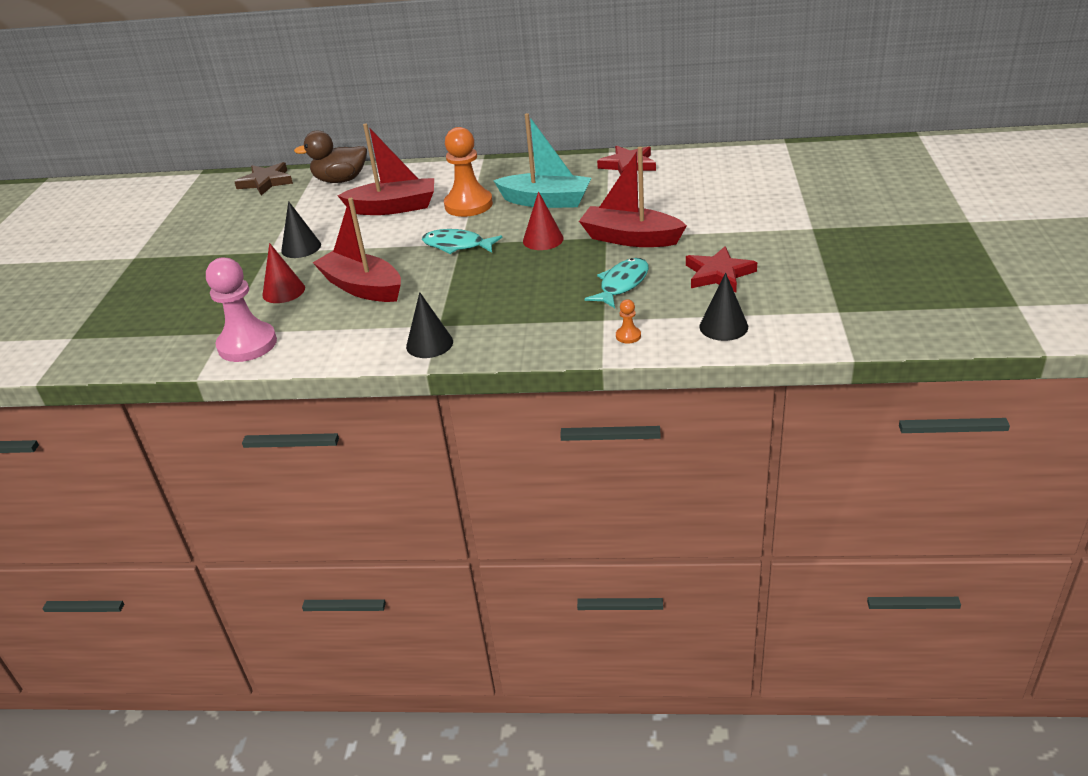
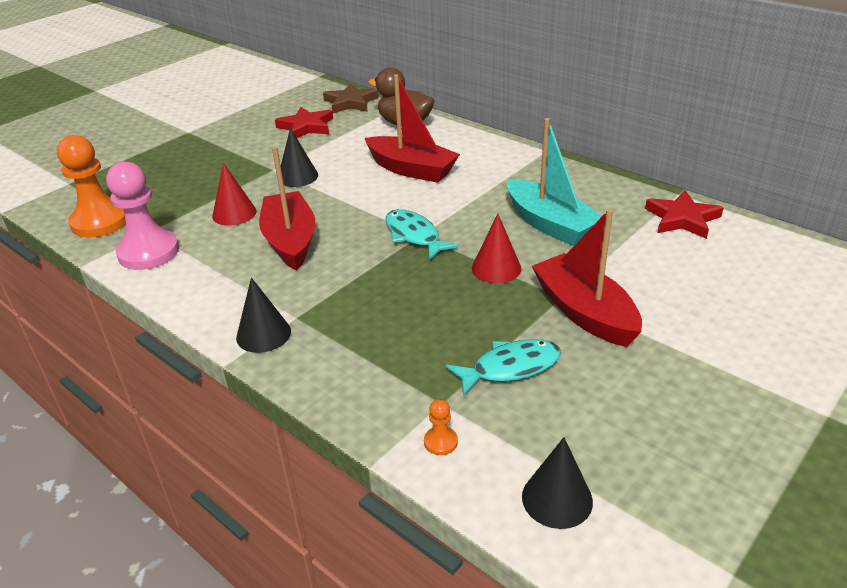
camera: 35 degrees right, 0 degrees up
orange pawn [444,127,493,217] -> orange pawn moved to [57,135,126,238]
red star [686,246,757,292] -> red star moved to [275,106,333,138]

